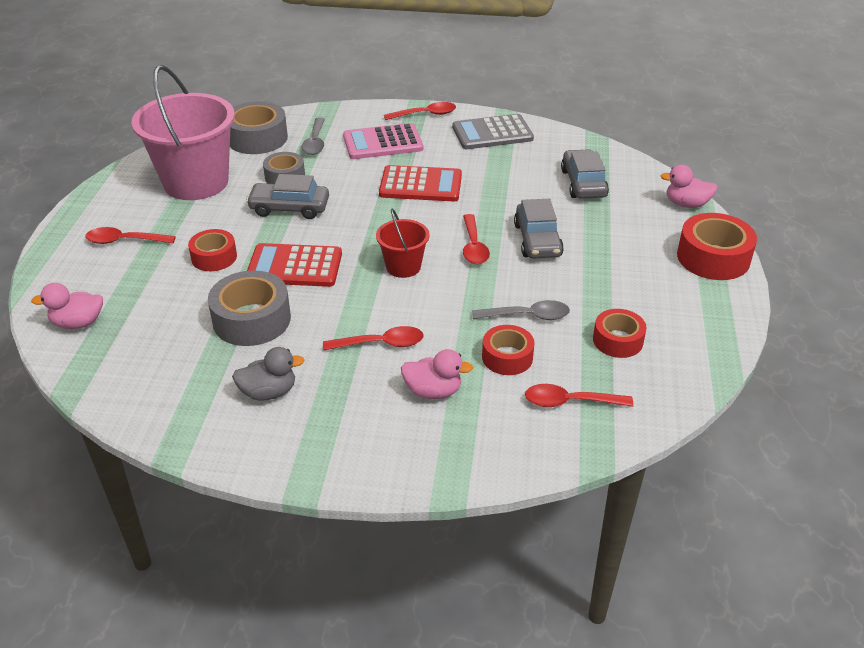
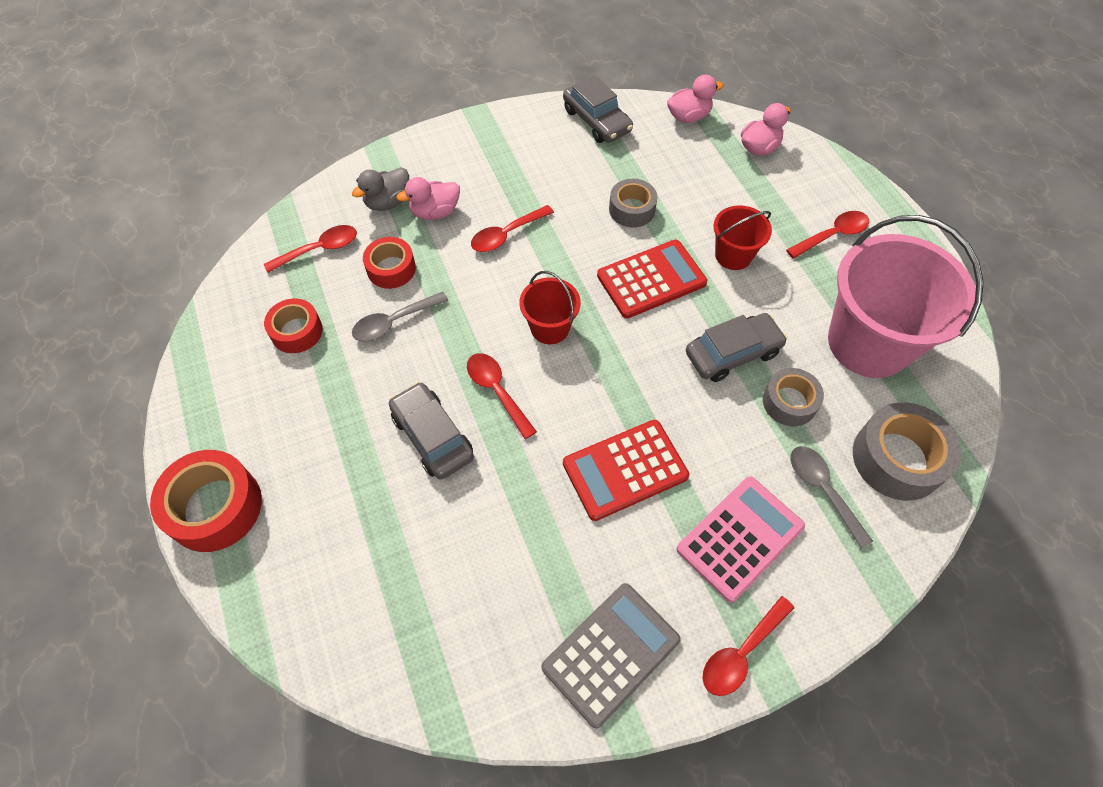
camera: 150 degrees right, 20 degrees up
red tape [188,229,237,271] -> red bucket [714,205,772,270]
grey tape [208,270,291,346] -> grey tape [609,179,658,227], size x0.63
grey duck [232,347,305,401] -> grey duck moved to [352,167,409,211]
grey car [561,149,609,199] -> grey car moved to [563,75,633,143]
pink duck [661,165,718,208] -> pink duck moved to [667,74,723,123]

